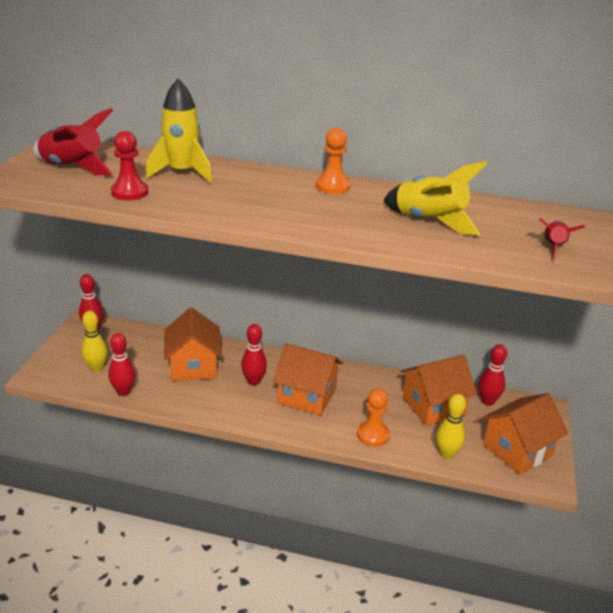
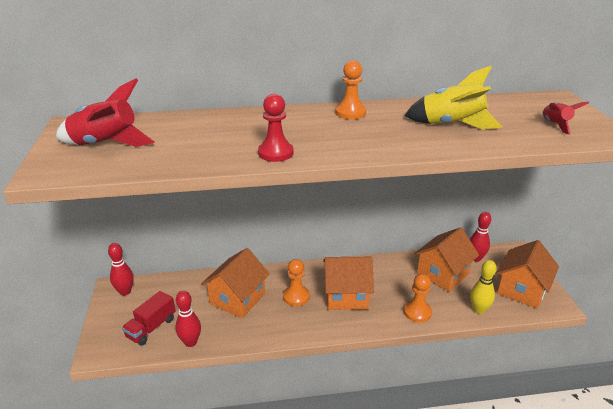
camera: 20 degrees left, 0 degrees up
yellow bowling pin [81,311,108,372] -> red truck [122,291,176,346]
red pawn [111,131,148,200] -> red pawn moved to [258,94,294,162]
yellow rocket [145,79,212,183] -> none
orange house [164,308,222,381] -> orange house turned 60 degrees clockwise [201,248,270,318]
red bowling pin [241,324,267,385] -> orange pawn [283,259,310,306]

